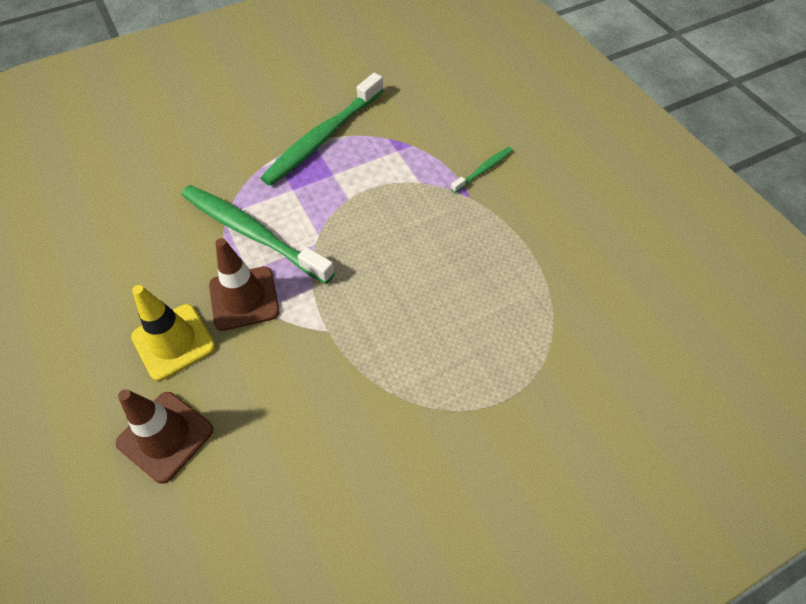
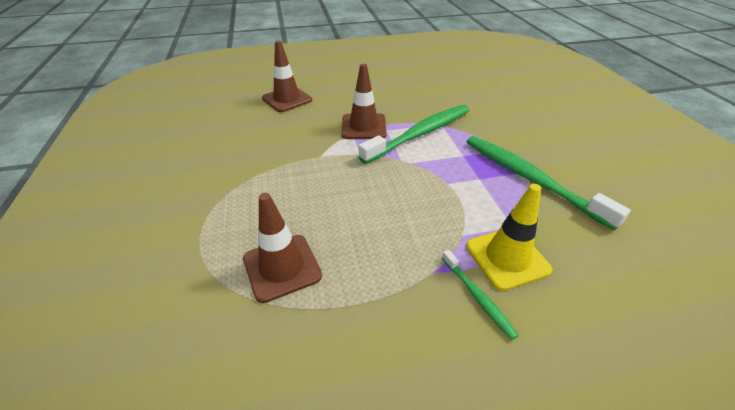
camera: 105 degrees right, 15 degrees down
yellow traffic cone [131,285,215,381] -> yellow traffic cone moved to [466,184,553,291]
none -> brown traffic cone [243,193,322,303]

